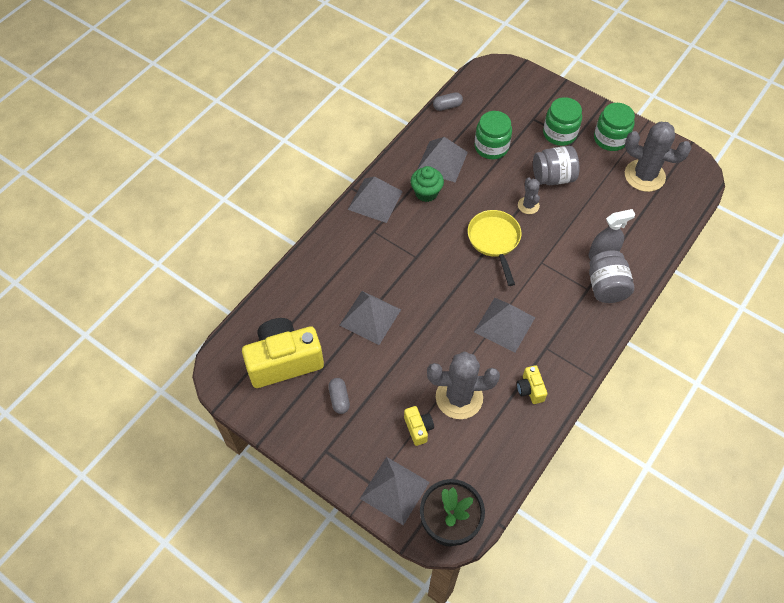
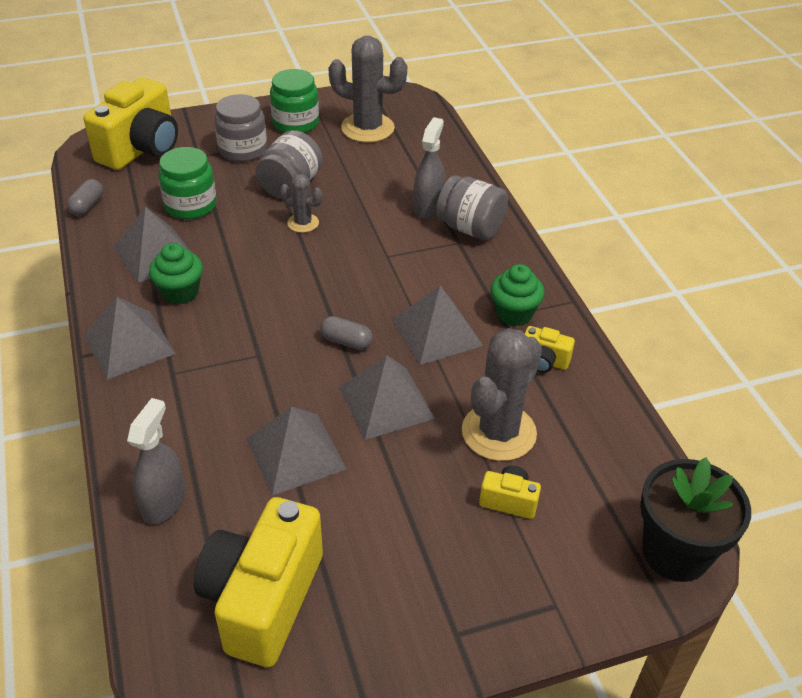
camera: 55 degrees left, 15 degrees down
grey capsule [328,378,350,414] -> grey capsule moved to [320,316,373,350]
grey pyramid [360,457,430,525] -> grey pyramid moved to [339,356,435,440]
yellow pan [468,210,521,286] -> none
green jar [543,97,582,146] -> grey jar [214,94,267,162]
grey cactus [625,122,691,192] -> grey cactus turned 45 degrees clockwise [328,36,407,143]
none -> yellow camera [84,77,178,170]
none -> grey spray bottle [127,398,185,524]
none -> green cupcake [491,264,545,326]

